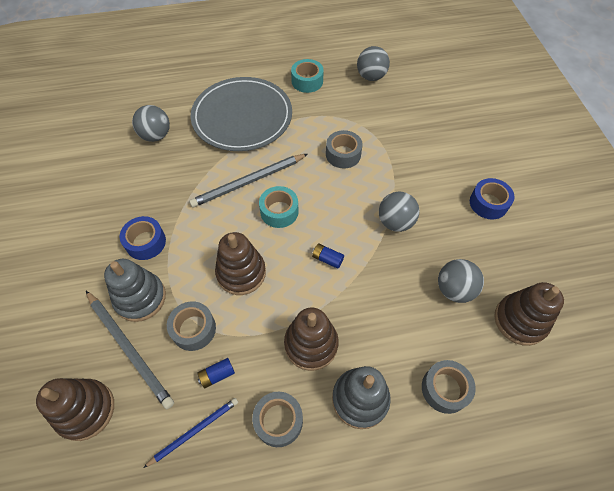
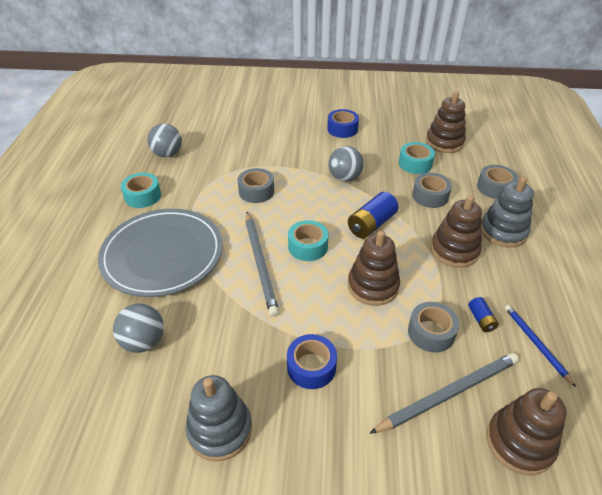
camera: 75 degrees left, 15 degrees down
grey stacking toy [104,259,166,322] -> grey stacking toy moved to [186,375,252,461]
grey tape [252,392,303,447] -> grey tape moved to [412,173,452,208]
blue battery [312,243,344,269] -> blue battery [348,192,398,238], size x1.85
grey ball [438,259,484,303] -> turquoise tape [399,142,435,174]

